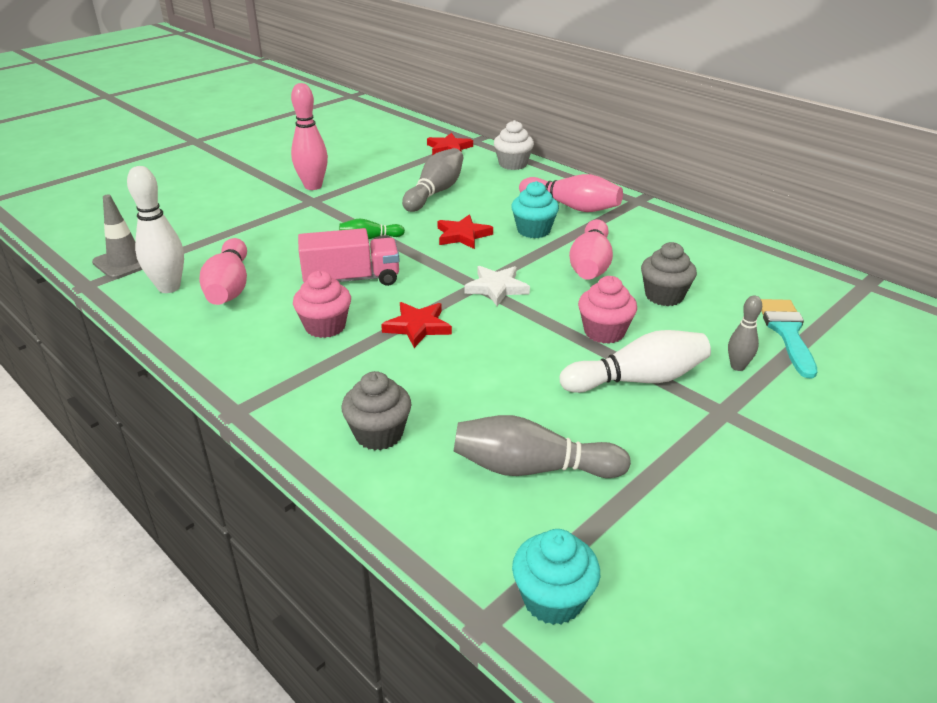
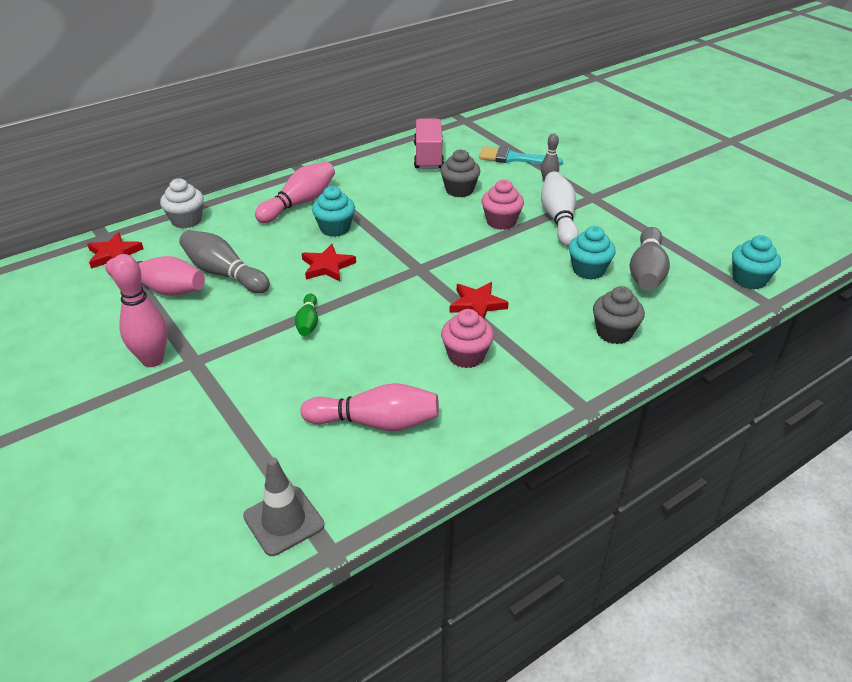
camera: 80 degrees left, 5 degrees up
white bowling pin [127,166,184,293] -> none
pink truck [298,228,400,286] -> pink truck moved to [414,119,444,169]
white star [464,266,530,306] -> none
pink bowling pin [569,219,613,280] -> pink bowling pin moved to [105,256,205,296]
none -> turquoise cupcake [569,226,616,280]

